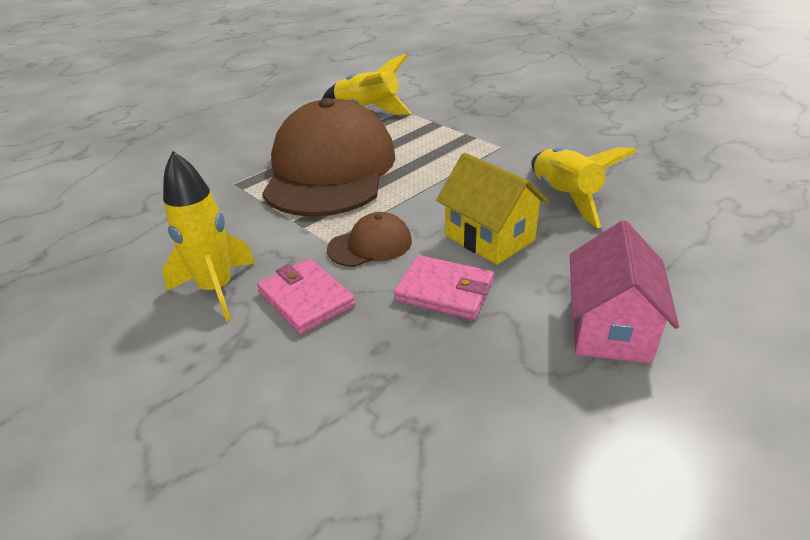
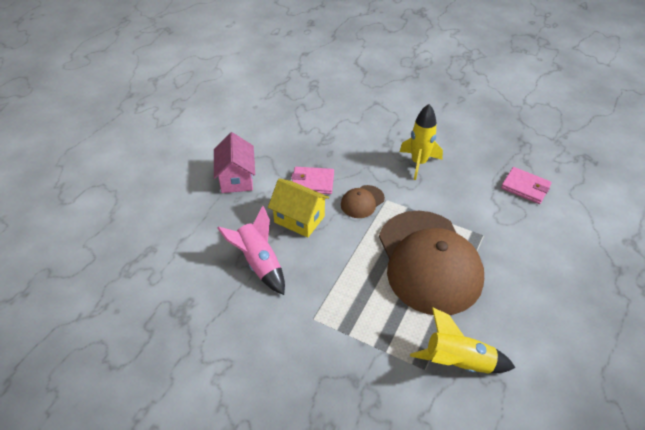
camera: 160 degrees right, 10 degrees up
pink wallet [257,258,355,335] -> pink wallet moved to [501,167,552,204]
yellow rocket [531,147,637,228] -> pink rocket [217,206,285,295]

